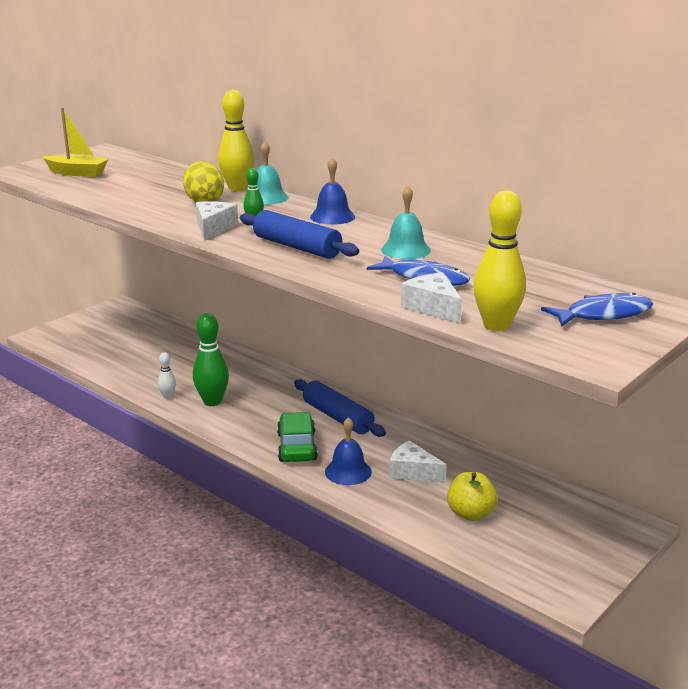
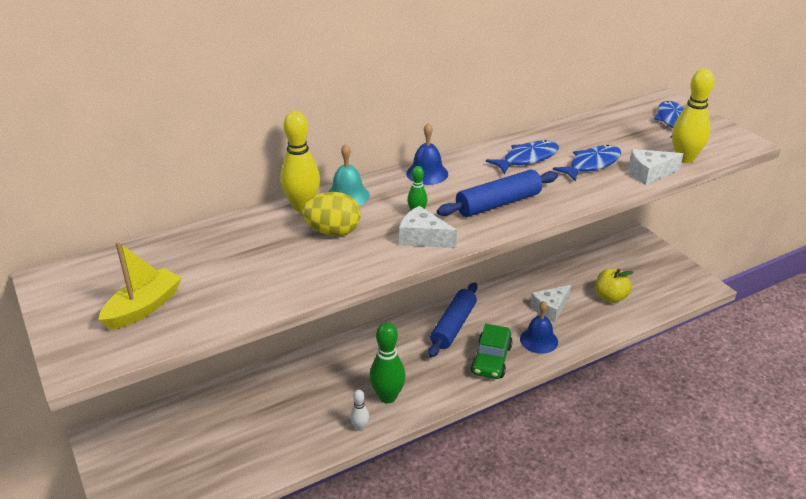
camera: 70 degrees left, 10 degrees up
green car [277,412,318,462] -> green car turned 90 degrees counterclockwise [471,324,513,379]
blue rolling pin [294,379,386,437] -> blue rolling pin turned 45 degrees counterclockwise [428,283,477,358]
turquoise bell [381,186,431,259] -> blue fish [486,140,559,174]

